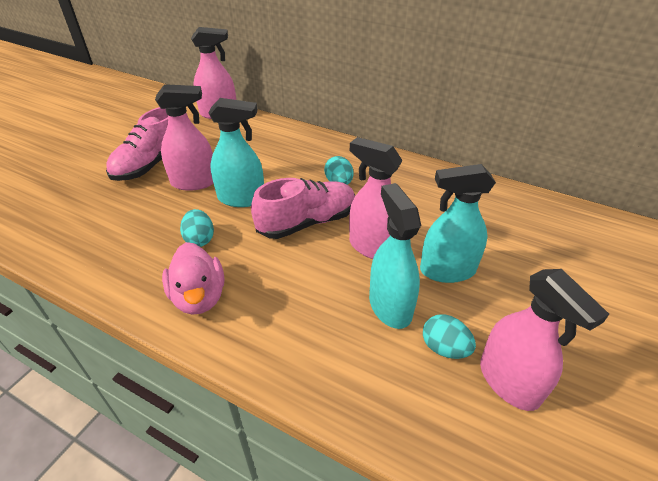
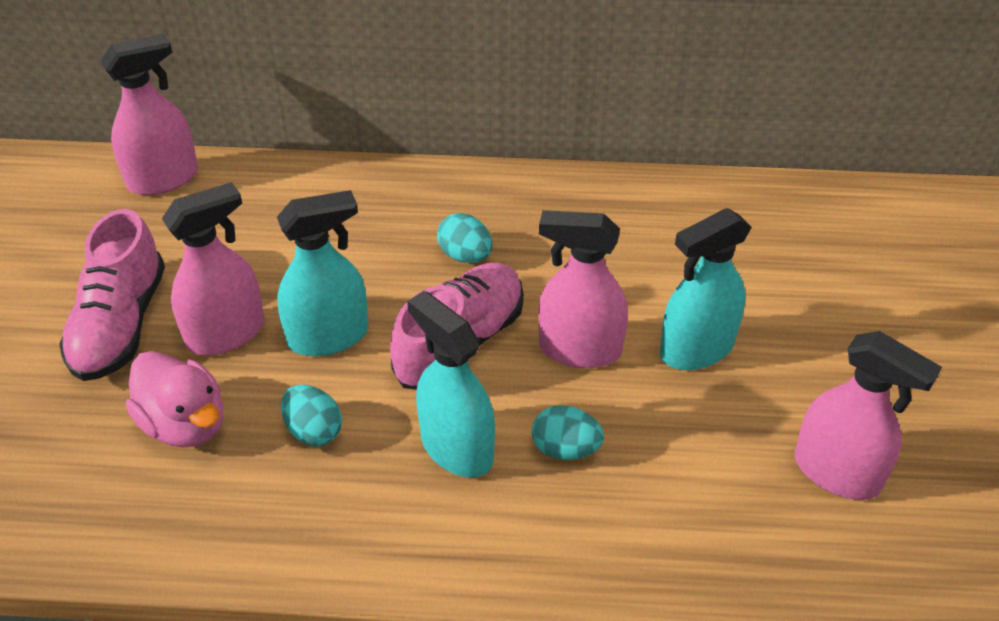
camera: 25 degrees left, 5 degrees up
pink duck [162,242,225,315] -> pink duck moved to [126,351,223,448]
turquoise spray bottle [369,183,421,329] -> turquoise spray bottle moved to [407,291,495,478]
turquoise egg [423,314,476,359] -> turquoise egg moved to [532,405,604,460]

